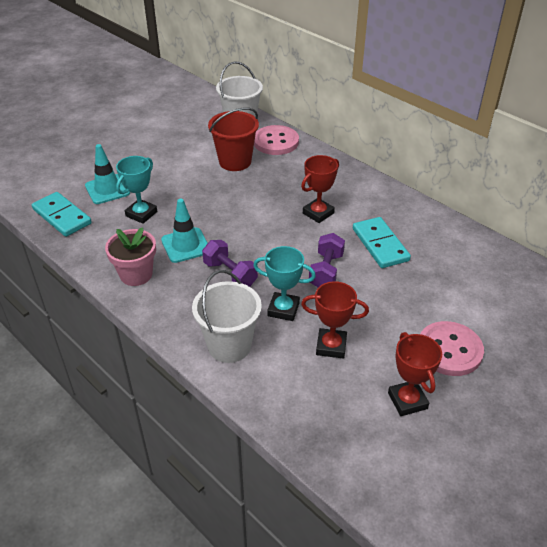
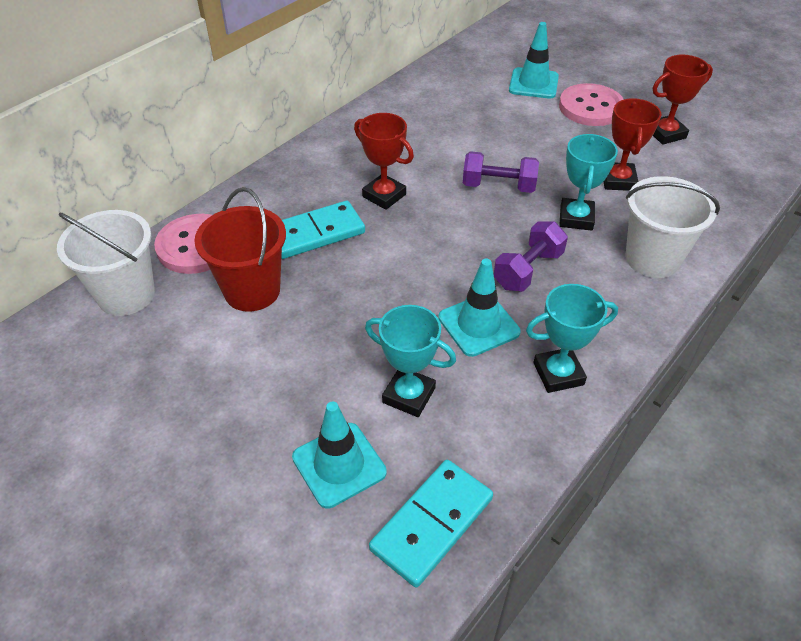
camera: 95 degrees left, 5 degrees up
pink flower pot [105,227,156,286] -> turquoise trophy [526,284,618,393]
turquoise domino [353,217,411,268] -> turquoise domino moved to [281,201,365,259]
none -> turquoise traffic cone [509,22,559,99]

